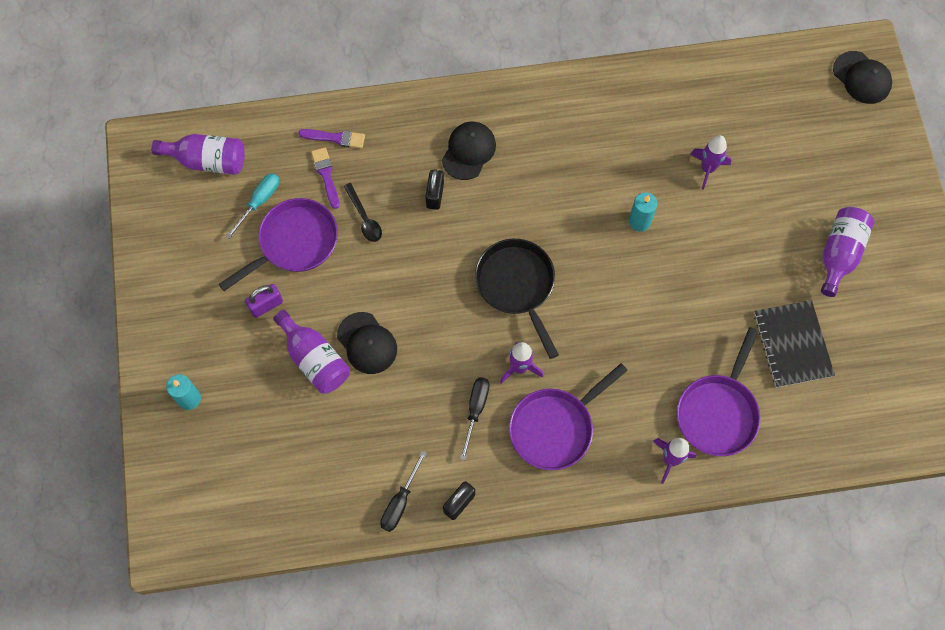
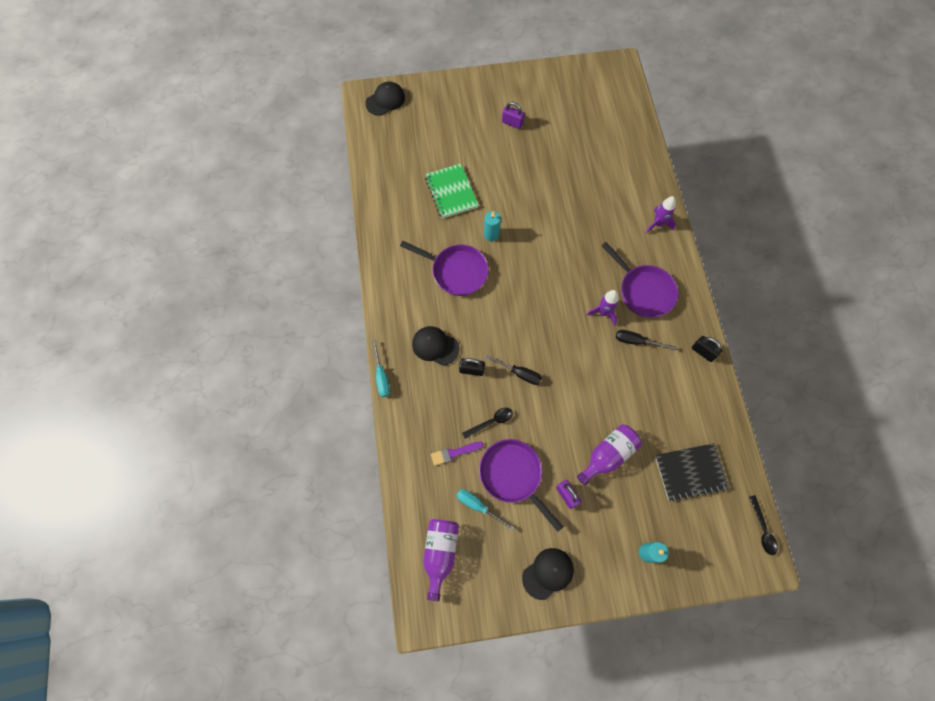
camera: 90 degrees left, 0 degrees up
purple brush [298,129,365,149] -> none
black cap [337,312,397,374] -> black cap moved to [522,548,574,600]
black screwdriver [380,451,427,532] -> black screwdriver moved to [485,355,542,385]
black pan [475,239,559,359] -> none
purple pan [677,327,761,456] -> purple pan moved to [400,241,489,296]
purple rocket [690,135,731,190] -> green notebook [425,164,479,219]
black notebook [754,300,835,388] -> black notebook moved to [655,443,729,501]
purple bottle [821,207,874,297] -> purple padlock [502,102,525,129]
none -> turquoise screwdriver [372,339,390,397]
none -> black spoon [749,495,778,555]

